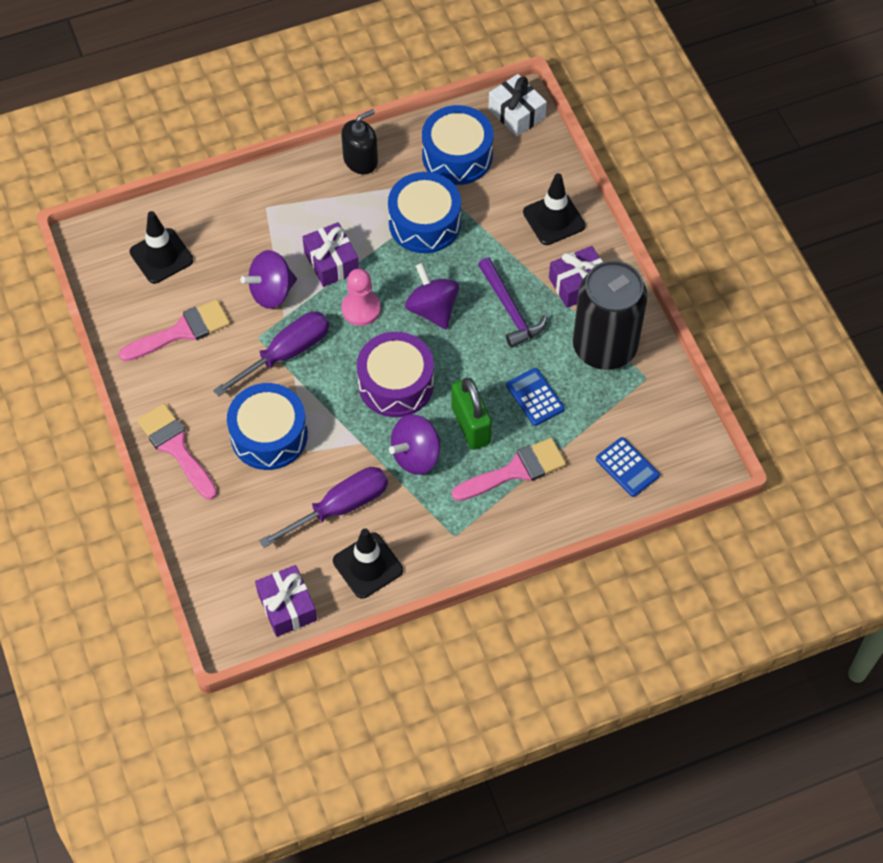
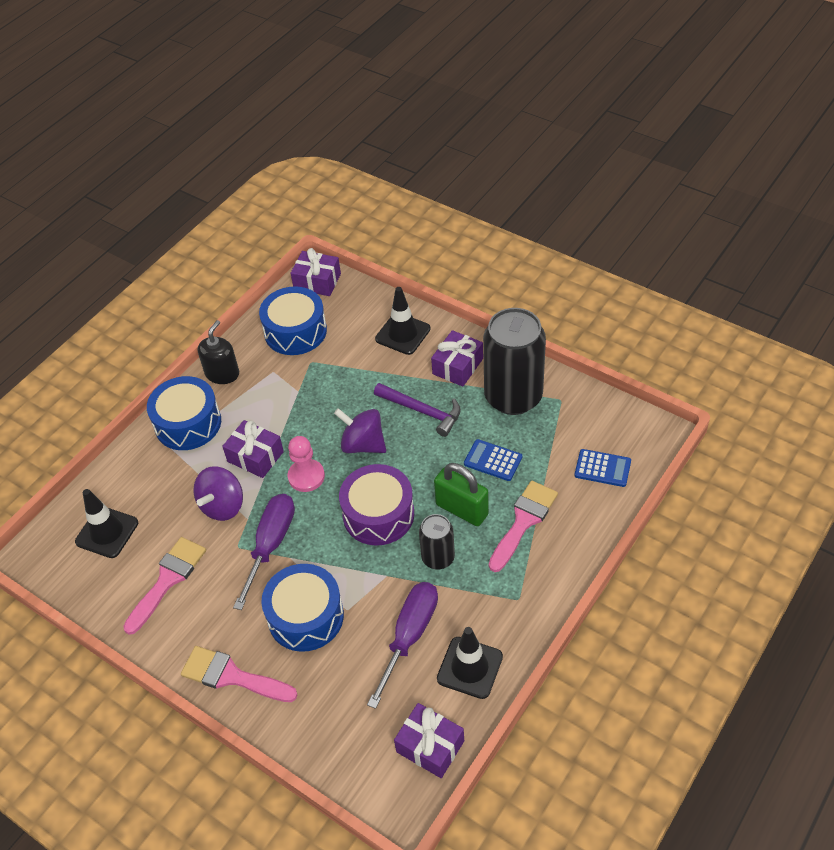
camera: 30 degrees left, 10 degrees down
blue drum [388,172,461,253] -> blue drum moved to [147,376,221,450]
purple spinning top [389,414,440,475] -> black can [419,514,455,569]
white gift [488,74,547,137] -> purple gift [291,248,341,296]

